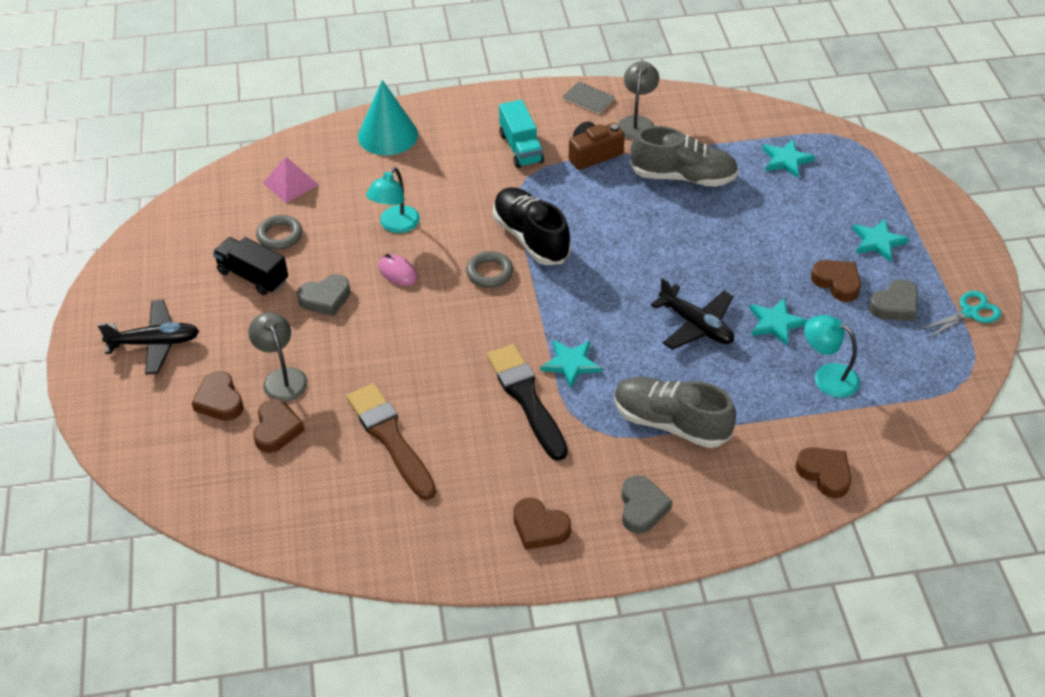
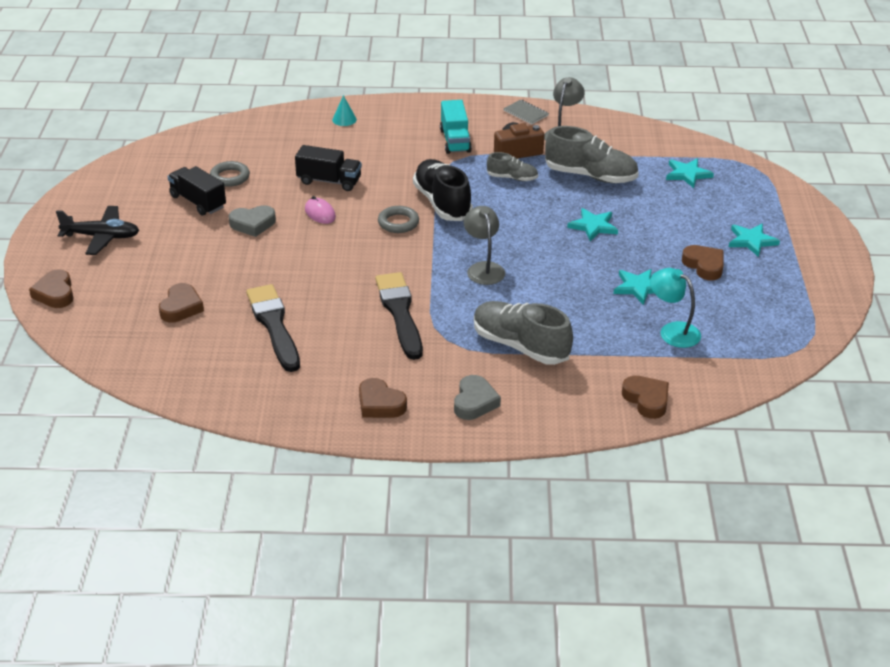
camera: 10 degrees right, 10 degrees down
brown heart [192,371,244,421] -> brown heart moved to [29,269,74,308]
grey lamp [248,312,308,402] -> grey lamp moved to [464,206,505,285]
pink pyramid [263,157,319,203] -> none
brown brush [347,383,436,500] -> black brush [246,284,300,372]
turquoise cone [358,80,418,155] -> turquoise cone [332,95,357,126], size x0.46
turquoise lamp [366,167,420,233] -> black truck [295,145,362,191]
turquoise star [541,340,602,388] -> turquoise star moved to [567,208,618,241]
black plane [651,278,734,350] -> none
grey heart [869,279,918,321] -> none
turquoise scissors [918,291,1001,339] -> none
none -> grey shoe [487,152,538,181]

